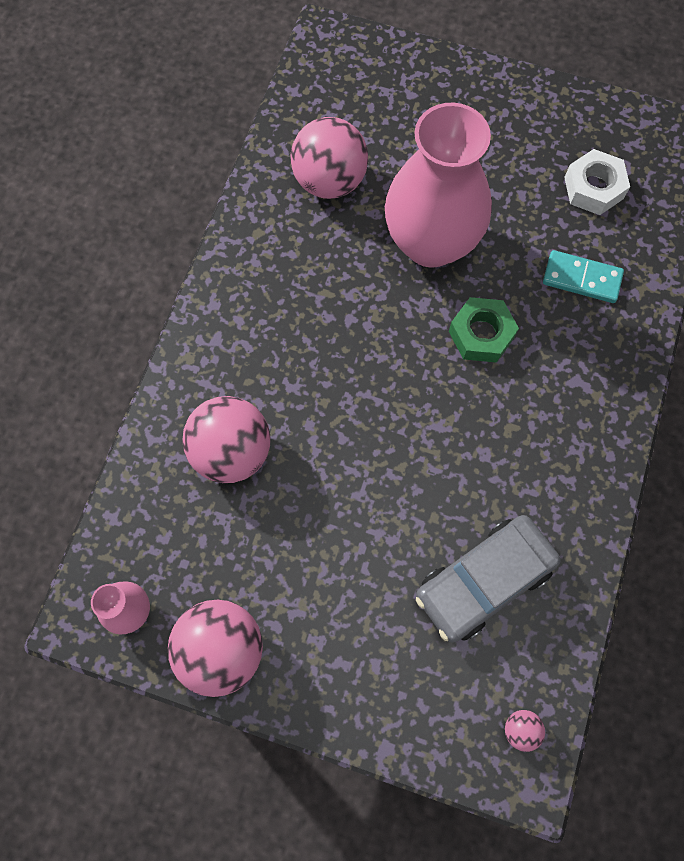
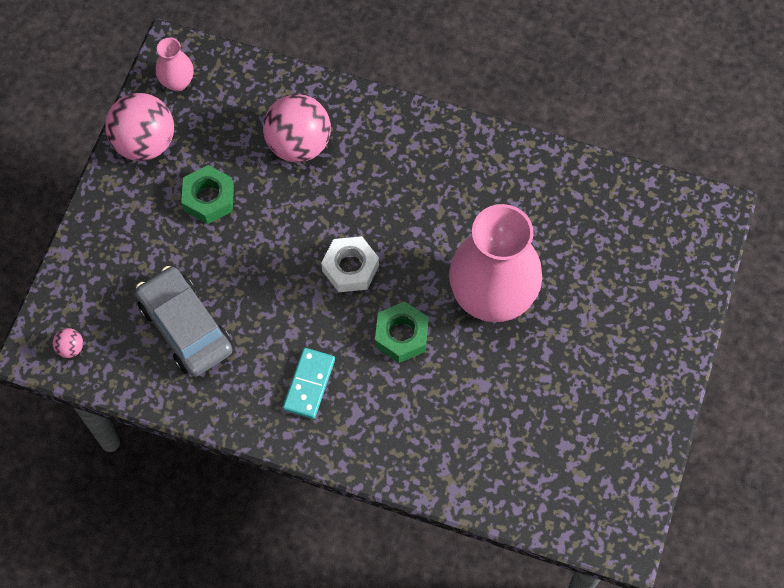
camera: 90 degrees right, 5 degrees down
pink ball [291,117,368,199] -> none
turquoise domino [543,250,624,303] -> turquoise domino moved to [283,348,335,419]
white nut [564,149,630,215] -> white nut moved to [321,236,379,292]
none -> green nut [181,165,234,224]

